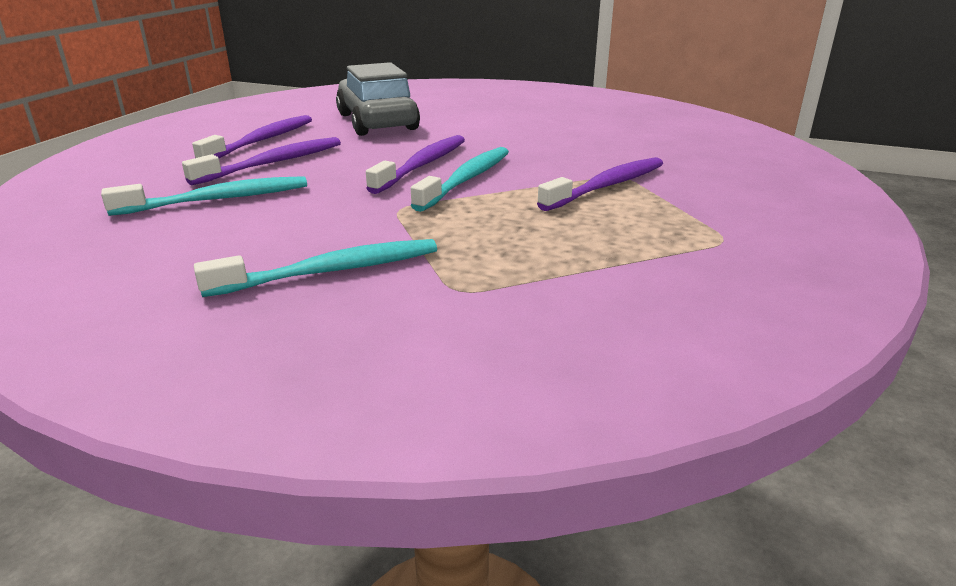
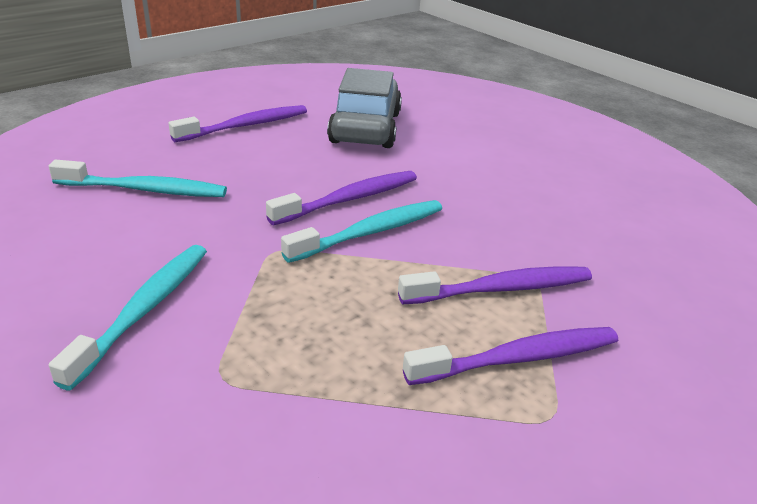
camera: 25 degrees right, 5 degrees up
purple toothbrush [182,137,341,185] -> purple toothbrush moved to [403,327,618,385]
turquoise toothbrush [194,239,437,297] -> turquoise toothbrush turned 75 degrees counterclockwise [49,245,207,390]

